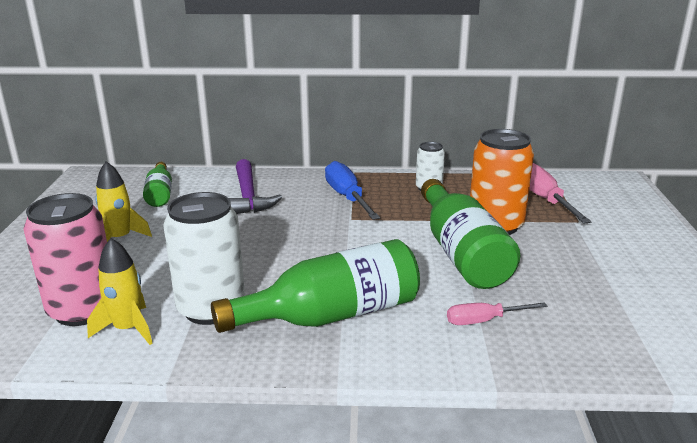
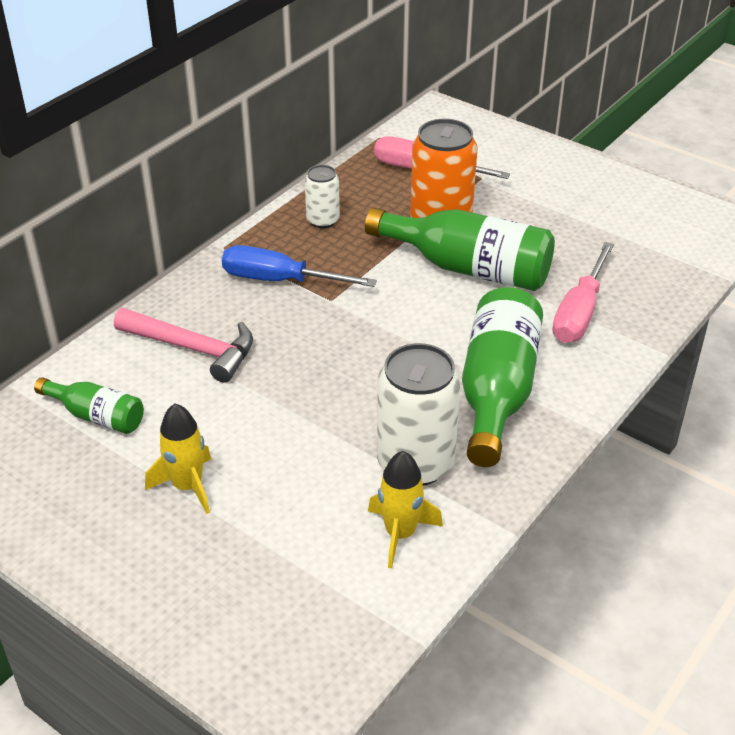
camera: 55 degrees left, 15 degrees up
pink can [23,193,107,326] -> none
purple hammer [229,159,282,214] -> pink hammer [114,308,253,383]
pink screwdriver [447,302,547,325] -> pink screwdriver [552,242,614,343], size x1.63

